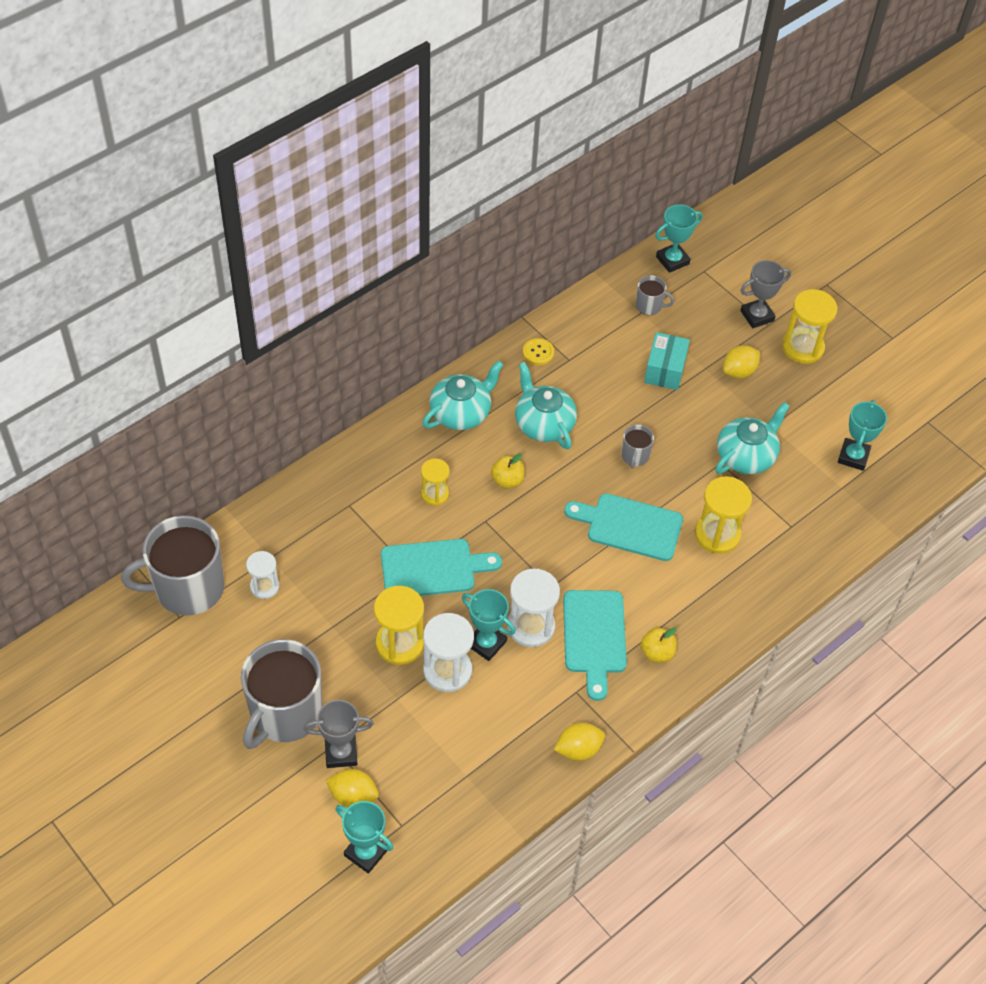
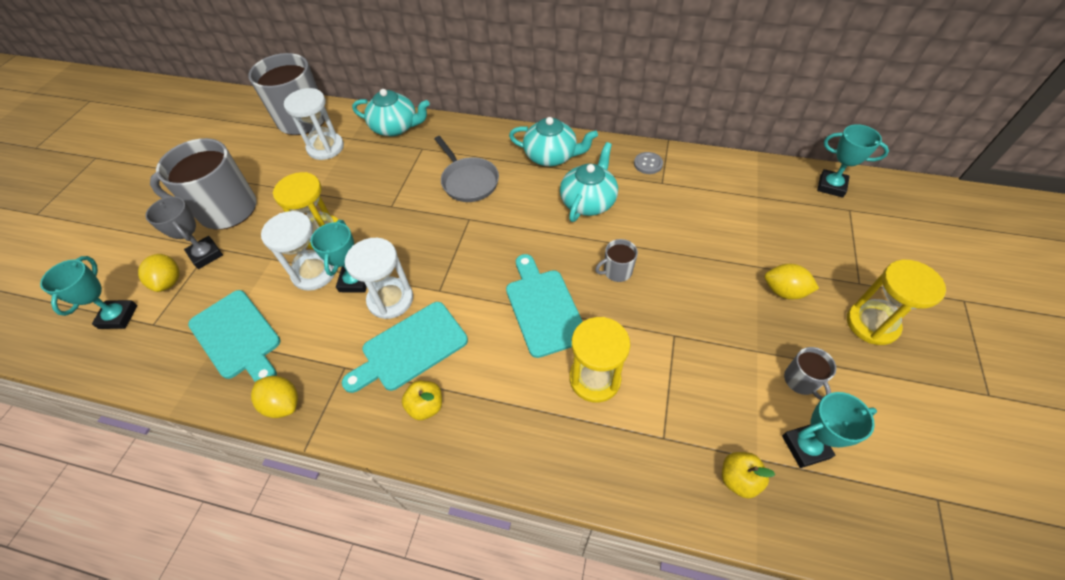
camera: 60 degrees right, 0 degrees up
white hourglass [246,551,279,599] -> white hourglass [284,88,344,160], size x1.63
turquoise cutting board [381,539,502,596] -> turquoise cutting board moved to [188,290,280,382]
yellow hourglass [421,459,450,506] -> grey pan [434,136,499,202]
yellow apple [491,453,525,489] -> yellow apple moved to [722,452,775,499]
yellow button [523,338,554,365] -> grey button [634,152,663,174]
grey mug [636,275,674,315] -> grey mug moved to [784,347,836,400]
turquoise box [644,332,690,390] -> none
turquoise teapot [715,402,790,474] -> turquoise teapot moved to [352,89,430,137]
grey trophy [740,260,791,328] -> none

